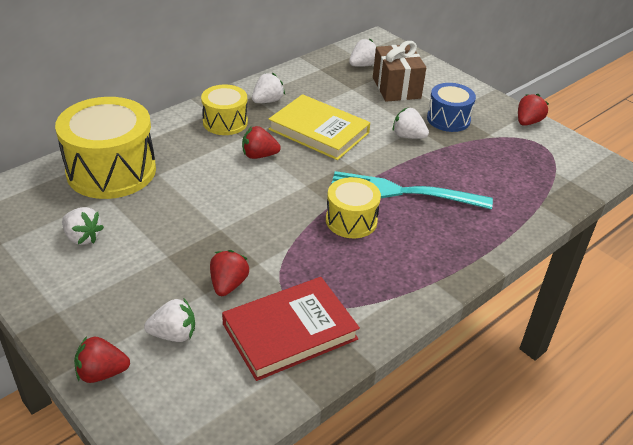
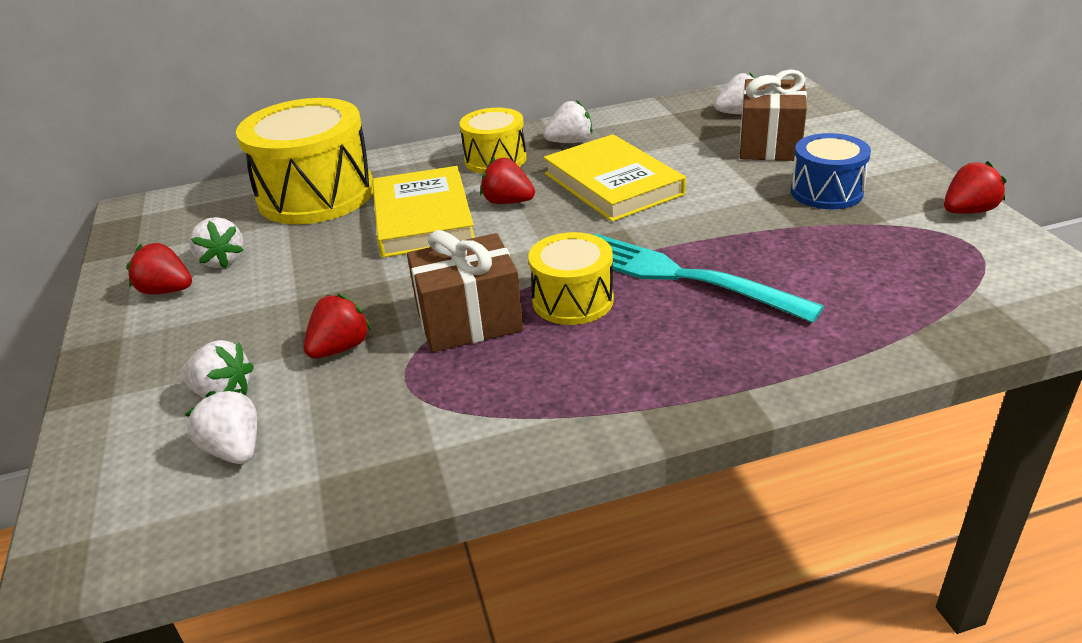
camera: 30 degrees right, 5 degrees down
red strawberry [74,336,130,383] -> red strawberry moved to [126,243,192,295]
red book [222,277,360,381] -> none
white strawberry [393,108,429,139] -> white strawberry moved to [185,389,257,464]
none -> yellow book [372,166,475,258]
none -> brown gift [407,230,524,352]

